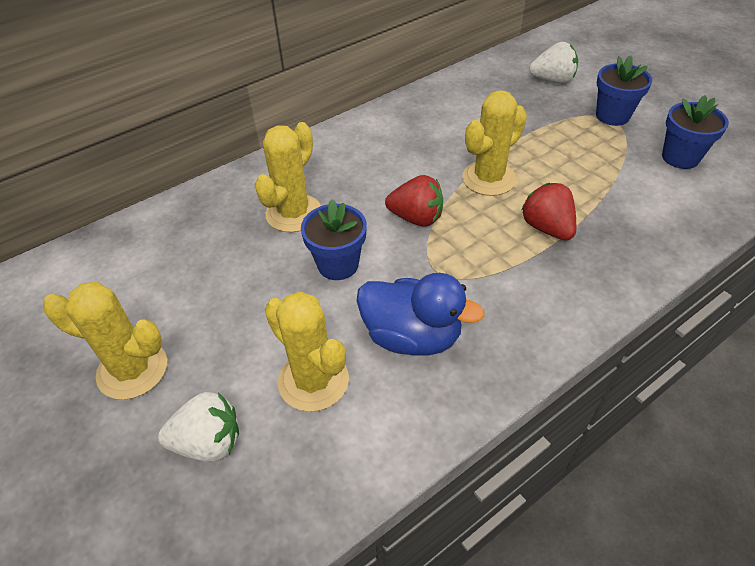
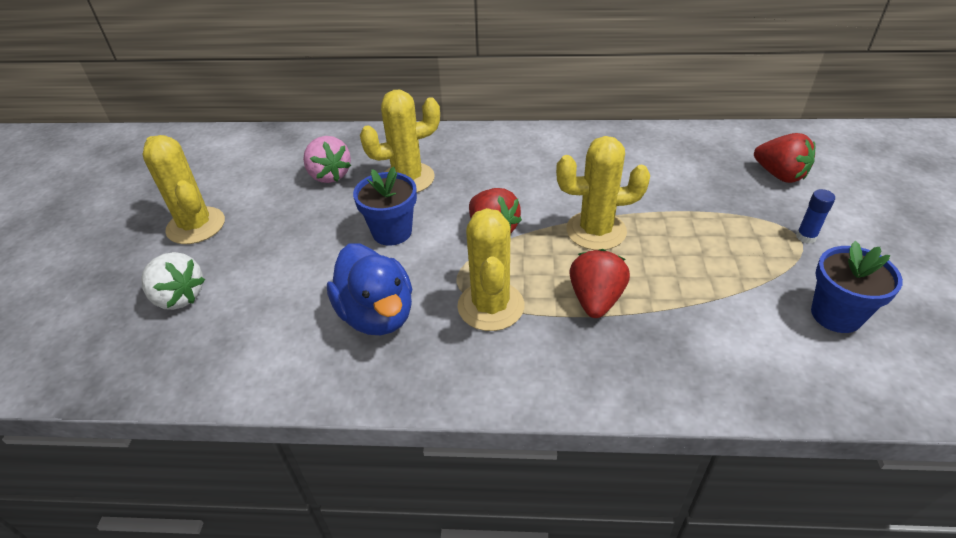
camera: 40 degrees right, 5 degrees down
yellow cactus [265,291,349,412] -> yellow cactus moved to [457,208,524,331]
white strawberry [529,42,578,84] -> red strawberry [754,133,815,183]
blue flower pot [596,55,652,126] -> blue glue stick [796,189,835,244]
none -> pink strawberry [303,136,351,183]

